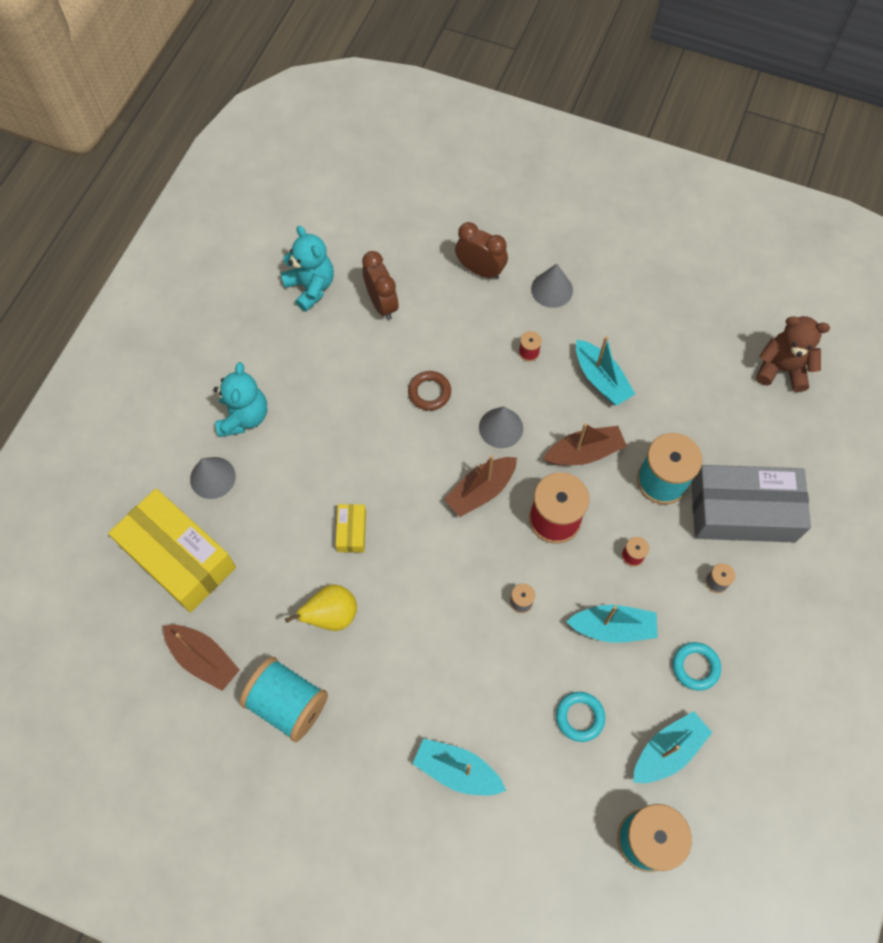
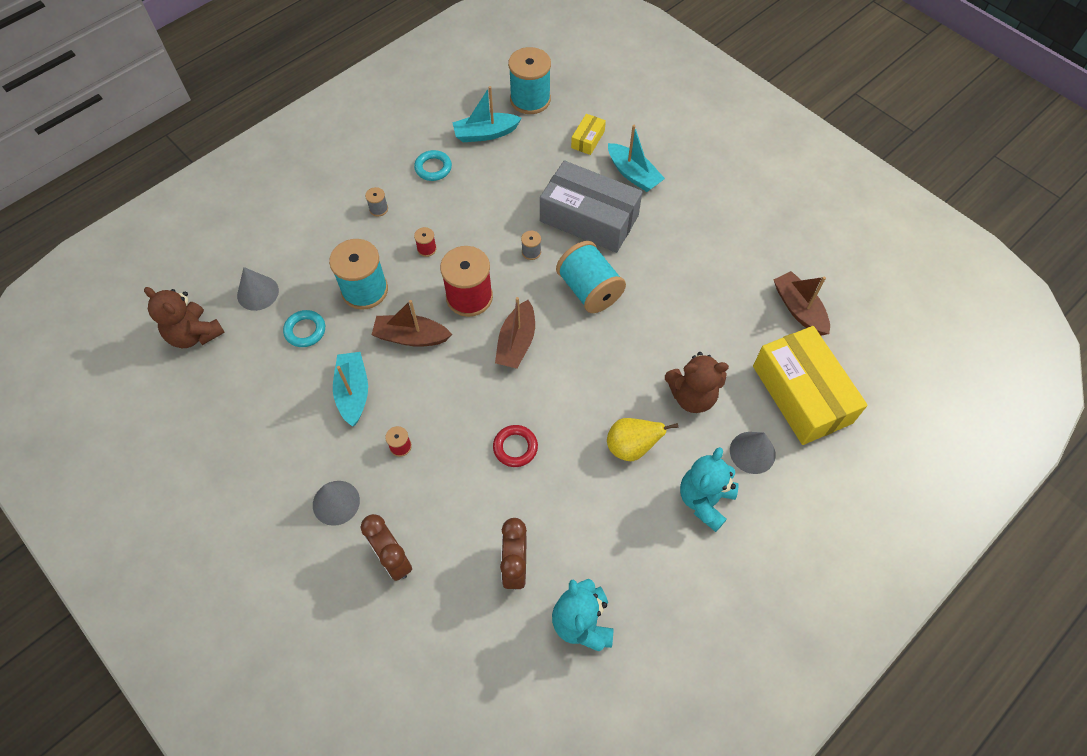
camera: 155 degrees left, 5 degrees down
turquoise spool [240,657,328,742] -> turquoise spool moved to [556,241,626,313]
yellow pear [285,584,357,631] -> yellow pear moved to [607,418,678,461]
yellow box [336,504,366,553] -> yellow box moved to [571,114,606,155]
brown ring [408,371,451,411] -> red ring [493,425,538,467]
brown boat [444,455,517,517] -> brown boat turned 120 degrees clockwise [495,297,535,369]
grey cone [479,406,523,448] -> grey cone moved to [237,267,279,311]
turquoise ring [556,692,605,742] -> turquoise ring moved to [283,310,325,347]
turquoise boat [566,605,658,643] -> none
grey box [691,465,811,542] -> grey box moved to [540,160,642,253]
none -> brown teddy bear [665,352,729,413]

